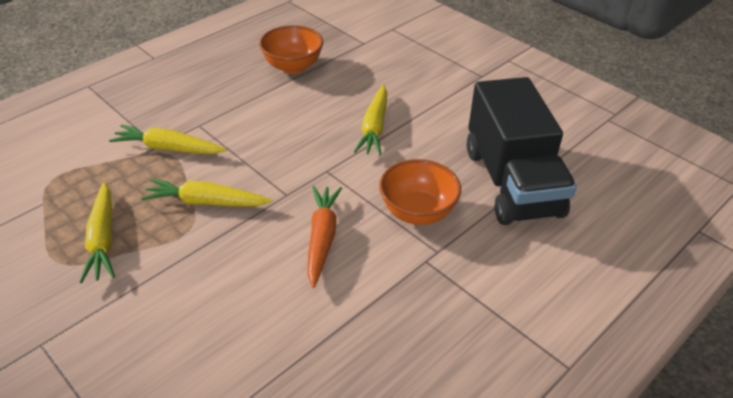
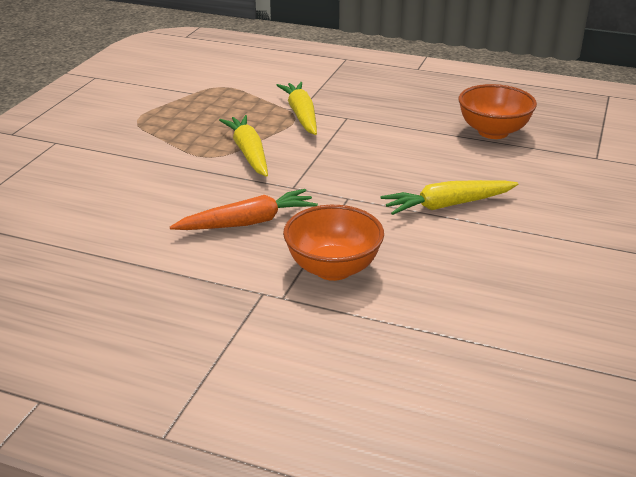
camera: 65 degrees right, 10 degrees down
yellow carrot [79,182,115,283] -> none
black truck [467,77,577,225] -> none

